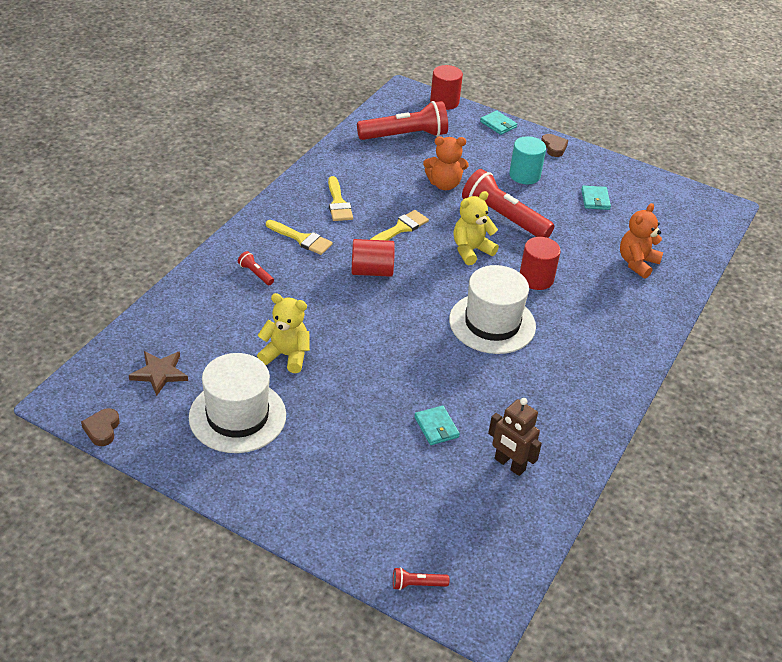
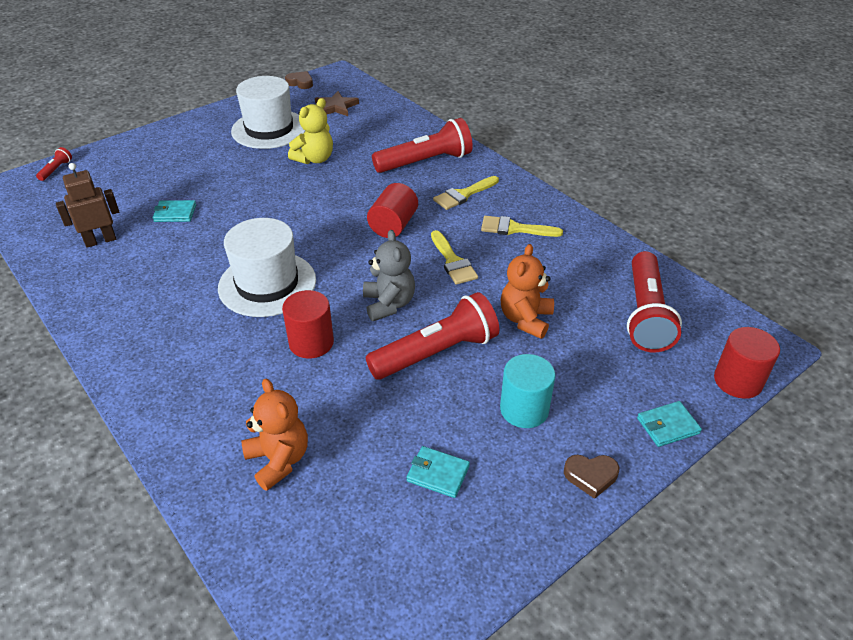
camera: 115 degrees right, 0 degrees up
red flashlight [238,251,274,285] -> red flashlight [372,118,473,173], size x2.41
yellow teddy bear [453,191,499,265] -> grey teddy bear [363,230,415,321]

